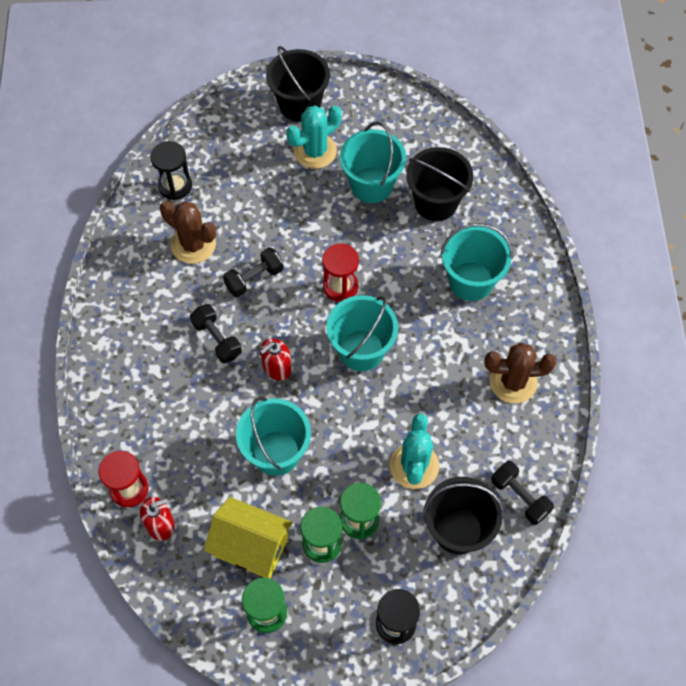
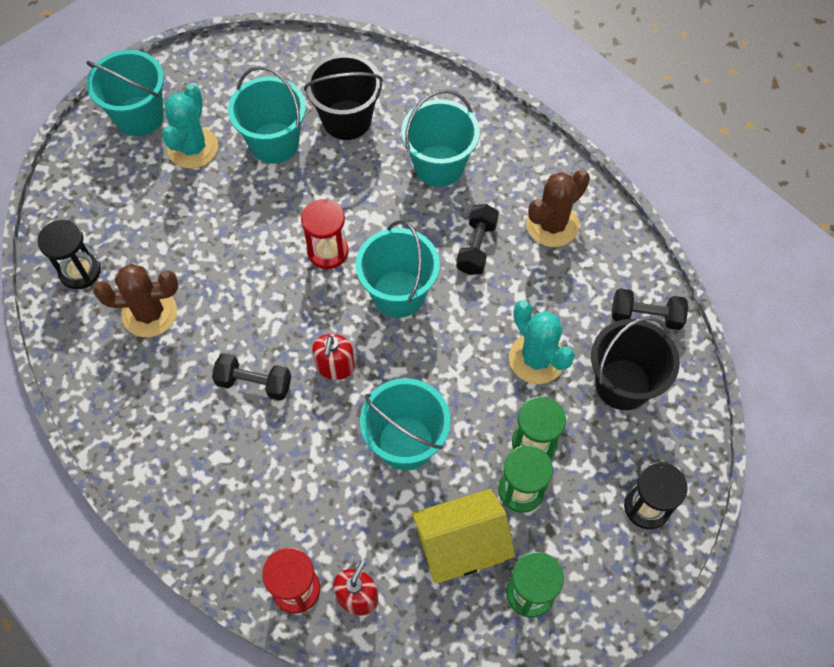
camera: 40 degrees left, 0 degrees up
black dumbbell [223,247,284,297] -> black dumbbell moved to [456,204,499,275]
black bucket [266,46,330,122] -> turquoise bucket [86,50,164,136]

